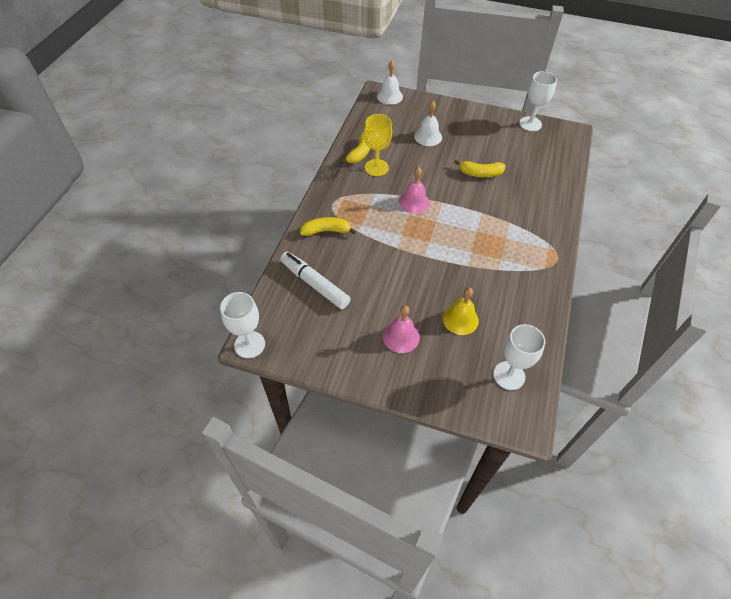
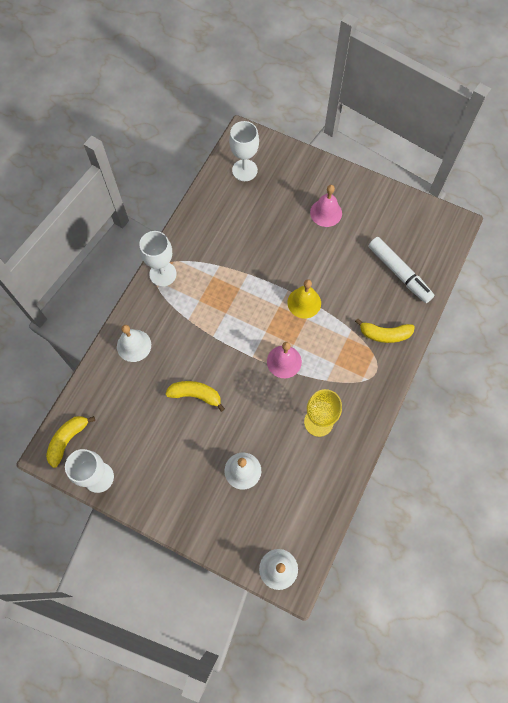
camera: 170 degrees left, 15 degrees up
white goblet [220,292,265,358] -> white goblet moved to [139,231,177,287]
yellow banana [340,132,370,163] -> yellow banana moved to [46,416,95,468]
yellow bell [443,288,479,335] -> yellow bell moved to [288,279,321,318]
none -> white bell [117,325,151,362]

